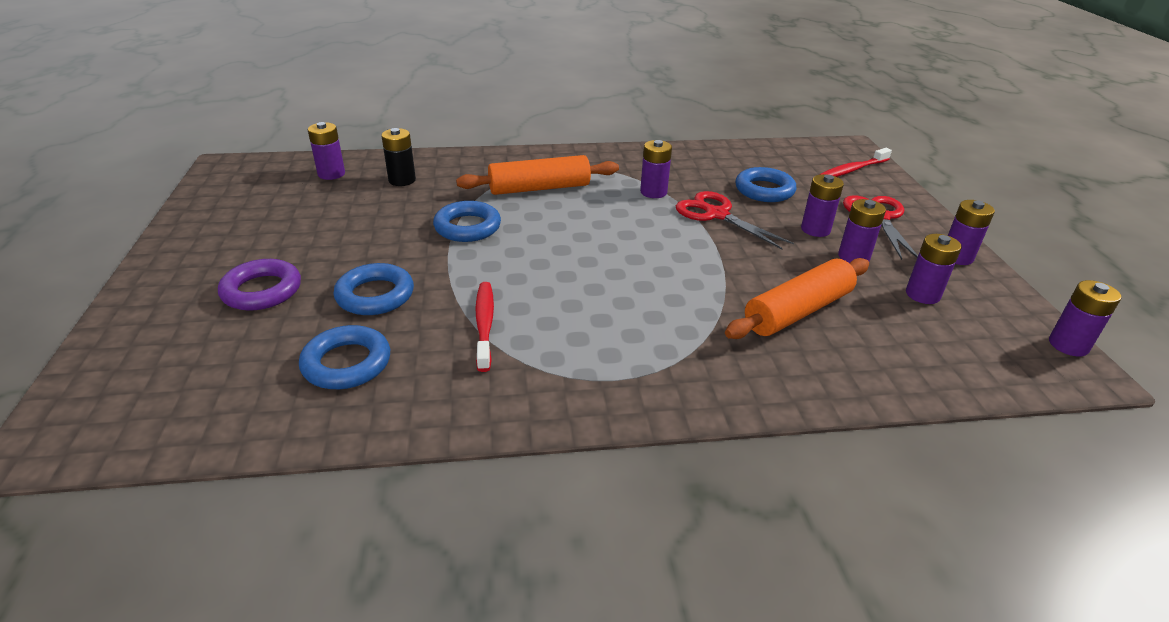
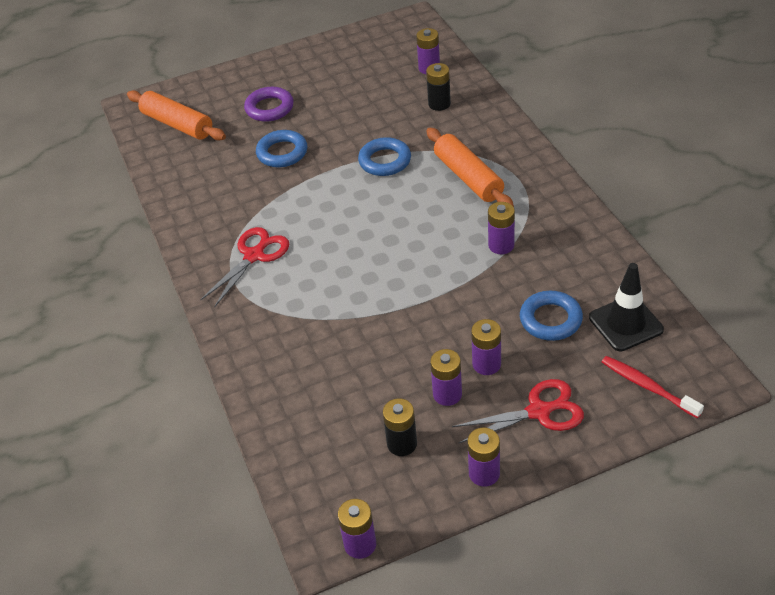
camera: 80 degrees right, 10 degrees up
blue ring [299,325,390,389] -> none
red toothbrush [475,282,494,372] -> none
red scissors [676,191,794,249] -> red scissors moved to [200,227,289,308]
orange rolling pin [725,258,869,339] -> orange rolling pin moved to [127,90,226,140]
purple battery [906,234,962,304] -> black battery [383,398,417,456]
none -> black traffic cone [589,263,664,352]

